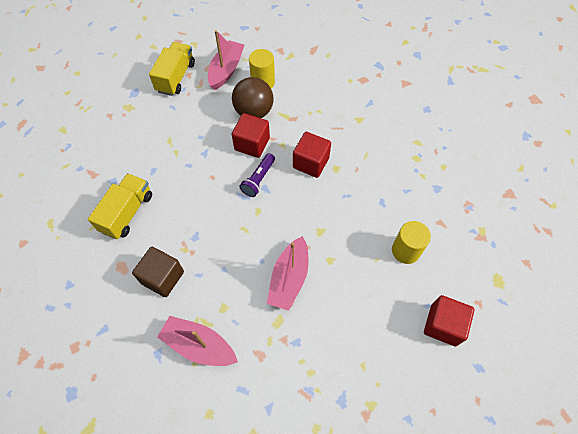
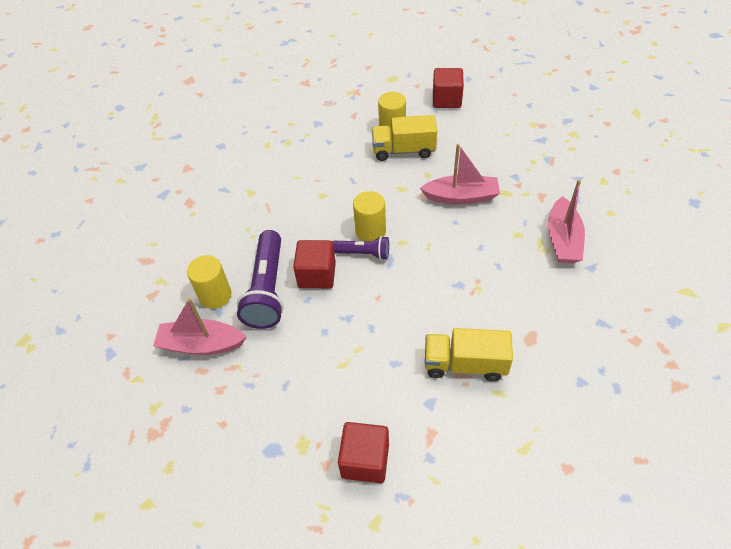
camera: 105 degrees left, 10 degrees down
brown cube [132,247,184,297] -> none
yellow truck [149,42,195,96] -> yellow truck moved to [372,115,437,161]
brown ball [232,77,274,118] -> purple flashlight [237,230,284,329]
red cube [293,132,331,178] -> red cube moved to [338,422,389,483]
none -> yellow cylinder [353,191,386,241]

